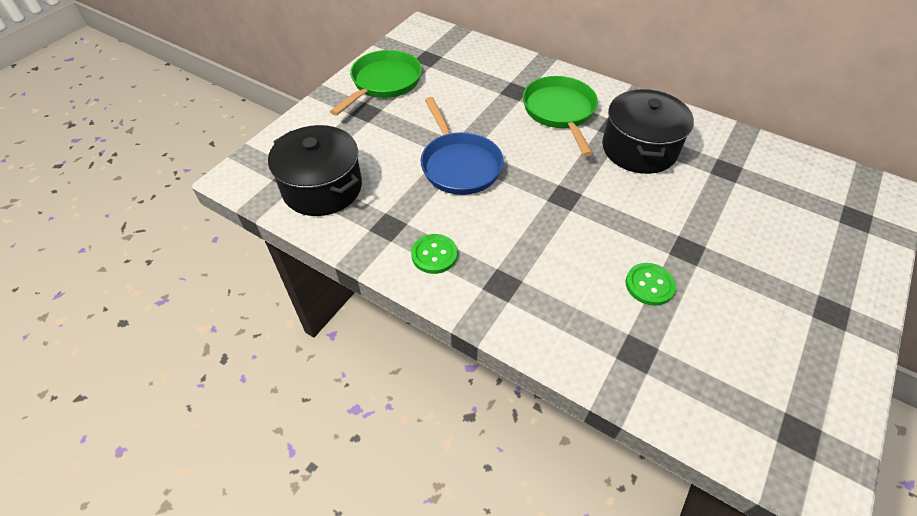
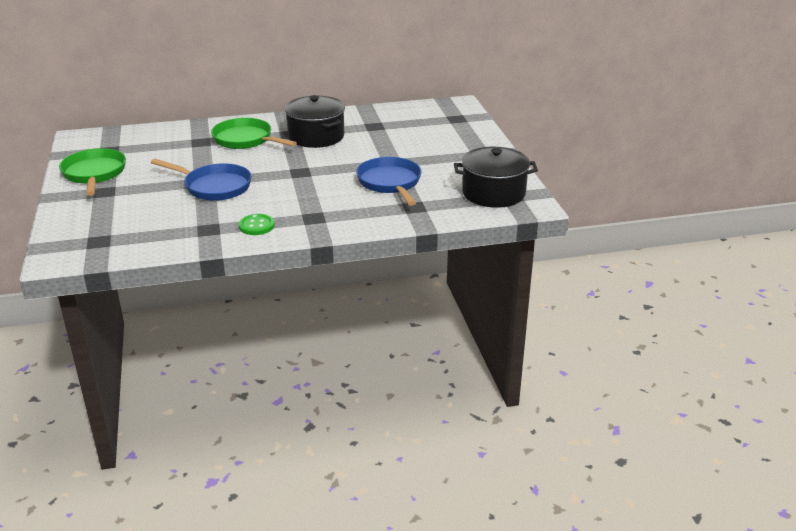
camera: 45 degrees left, 20 degrees down
black pot [268,125,362,216] -> black pot moved to [454,147,538,208]
green button [626,263,676,306] -> blue pan [356,157,422,206]

